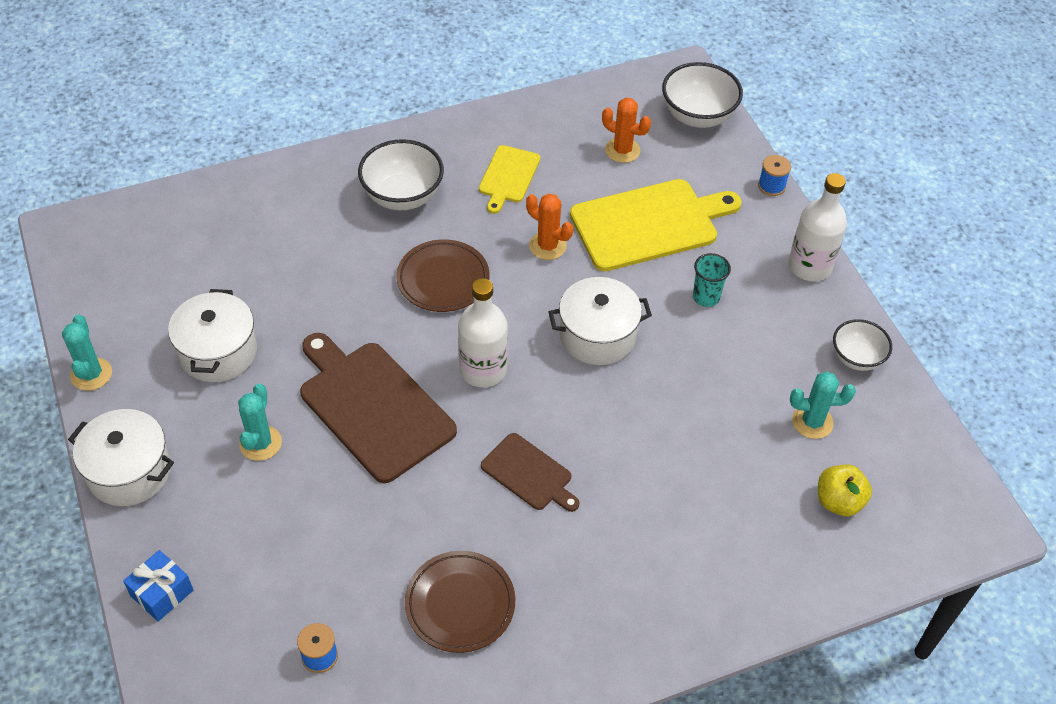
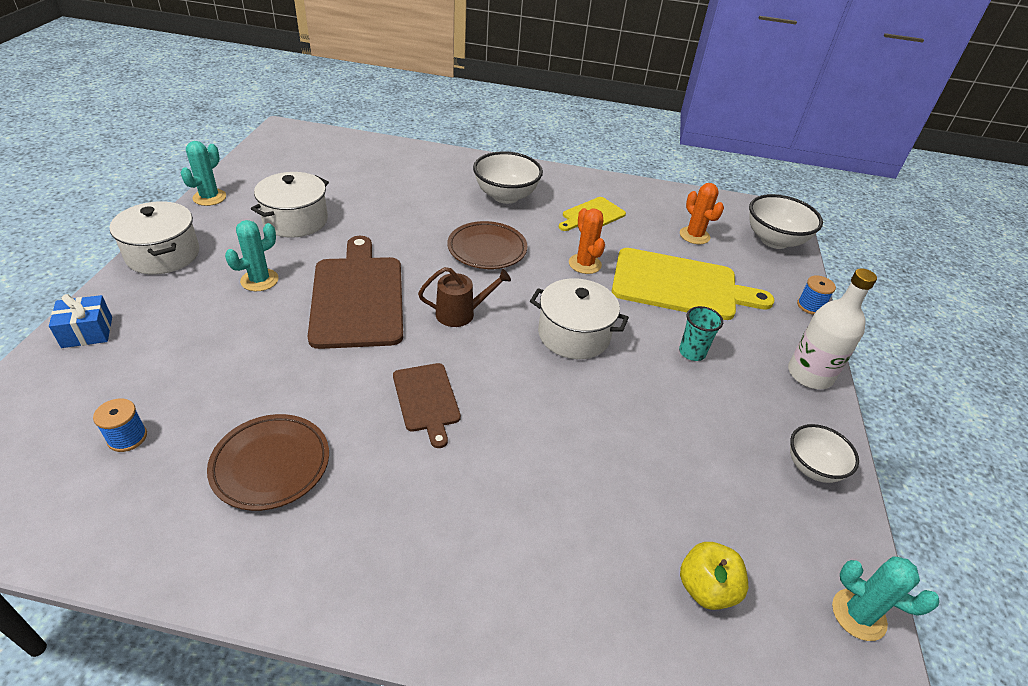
camera: 30 degrees right, 10 degrees down
white bottle [458,278,508,387] -> brown watering can [418,267,511,327]
turquoise cactus [790,372,856,439] -> turquoise cactus moved to [832,556,939,641]

